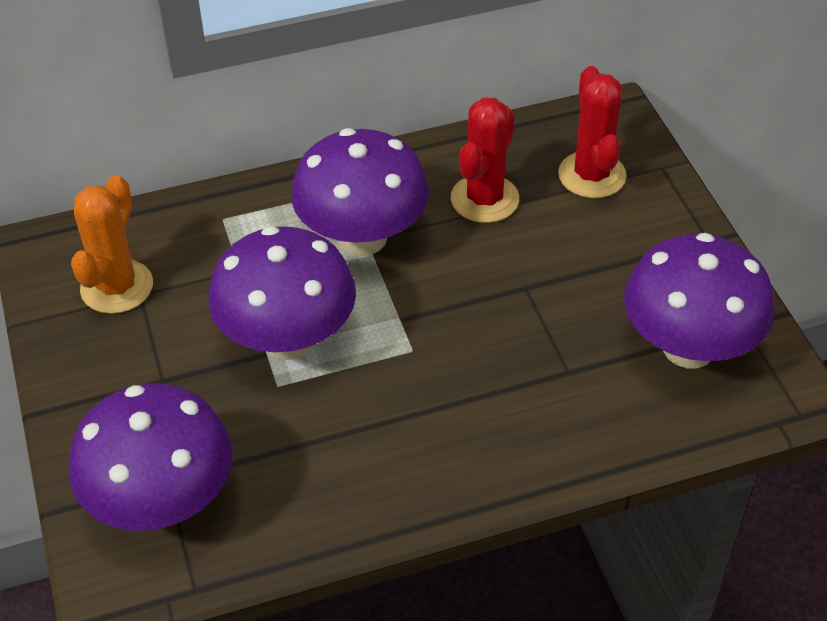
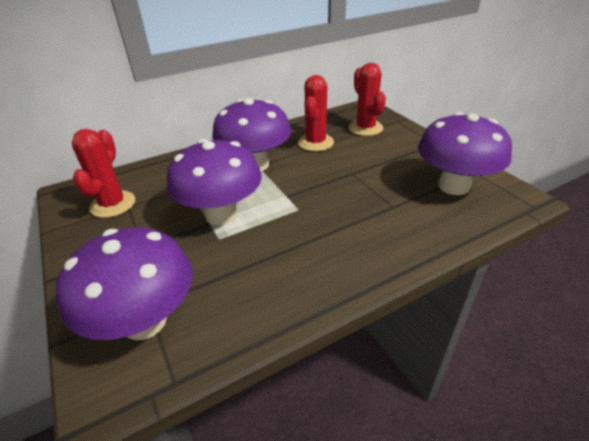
camera: 10 degrees left, 10 degrees down
orange cactus [71,175,153,314] -> red cactus [72,129,135,218]

